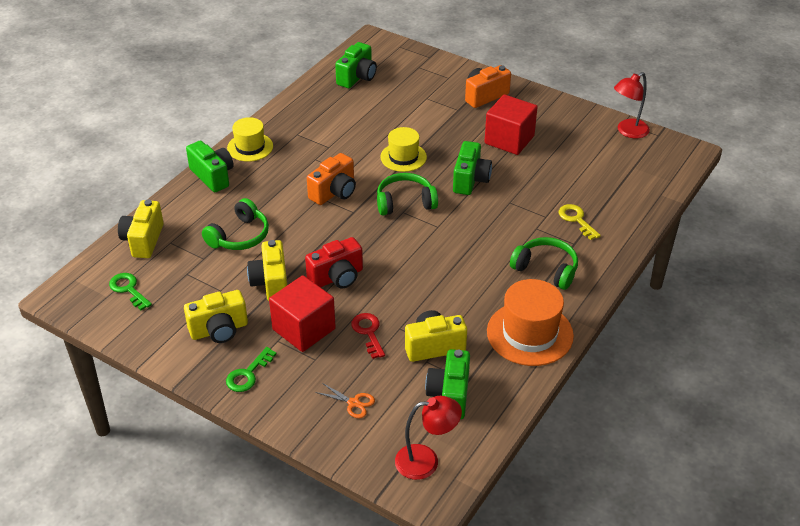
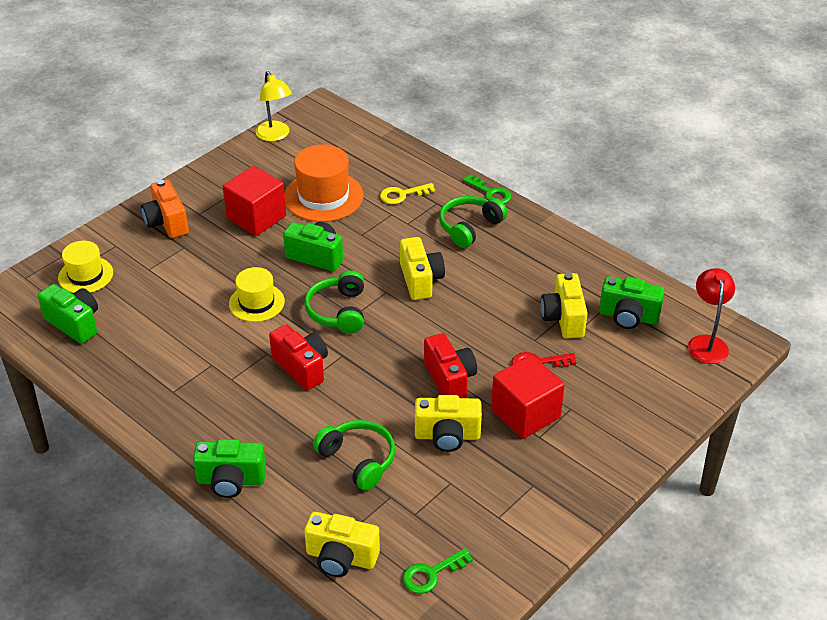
camera: 80 degrees left, 0 degrees up
yellow camera [184,290,248,343] -> yellow camera moved to [400,237,445,300]
green camera [186,141,234,192] -> green camera turned 150 degrees counterclockwise [193,439,266,498]
green key [226,347,277,392] -> green key moved to [463,174,512,204]
yellow hat [227,117,273,162] -> yellow hat moved to [58,241,113,293]
orange camera [307,153,356,205] -> red camera [269,324,328,391]
orange scissors [315,383,375,418] -> none
orange hat [487,279,574,366] -> orange hat moved to [284,144,363,222]
red lamp [614,72,650,138] -> yellow lamp [256,71,292,141]

